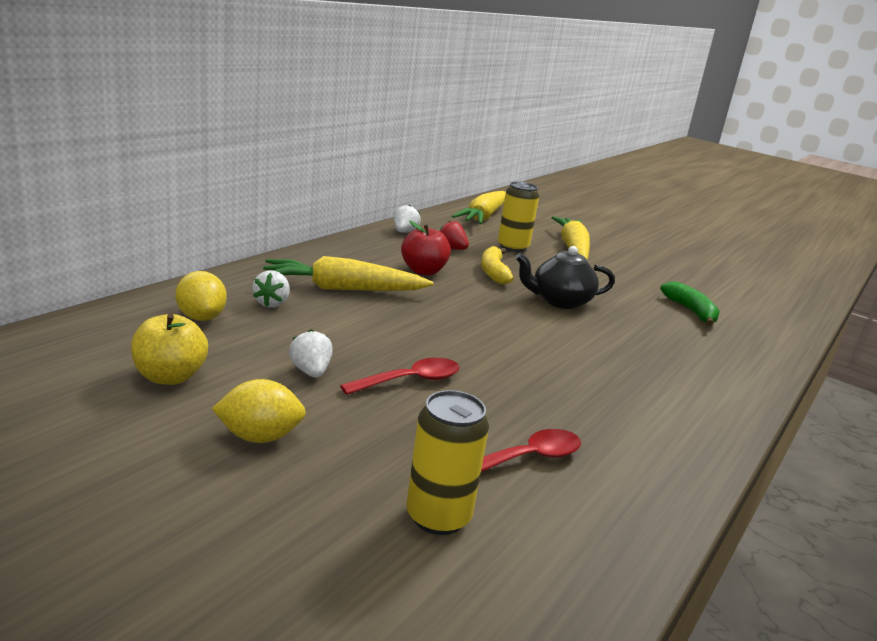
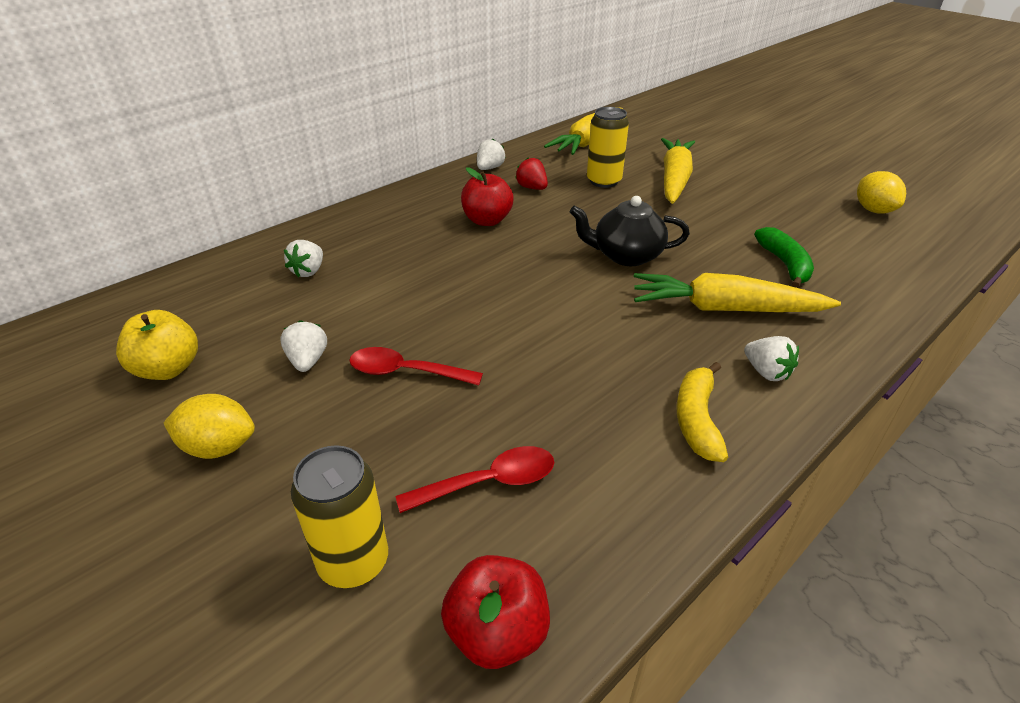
camera: 15 degrees right, 15 degrees up
yellow lemon [175,271,227,321] -> yellow lemon moved to [857,171,906,213]
yellow carrot [263,256,434,291] -> yellow carrot moved to [634,273,841,312]
red spoon [340,358,459,395] -> red spoon turned 150 degrees counterclockwise [349,347,483,385]
yellow banana [481,246,514,284] -> yellow banana moved to [677,362,728,462]
none -> red apple [441,555,550,669]
none -> white strawberry [744,336,799,381]

